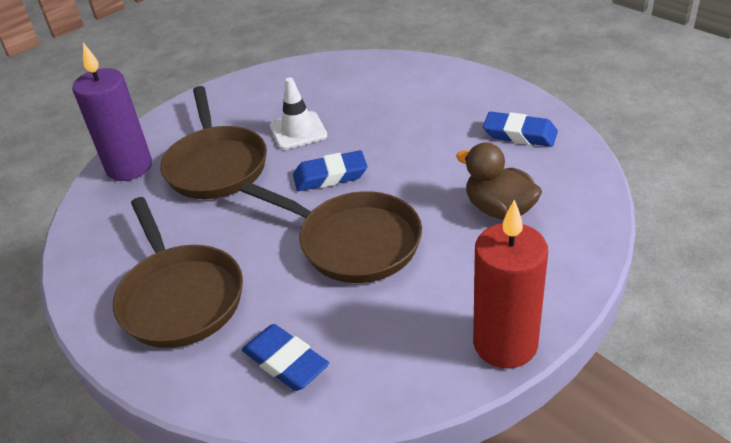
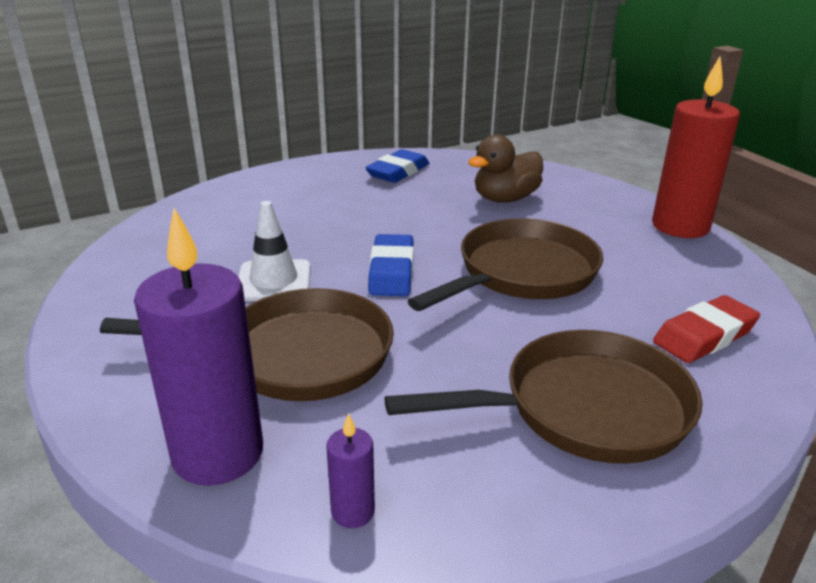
camera: 80 degrees left, 10 degrees down
blue eraser [242,324,329,391] -> red eraser [653,295,760,363]
none -> purple candle [326,413,375,528]

